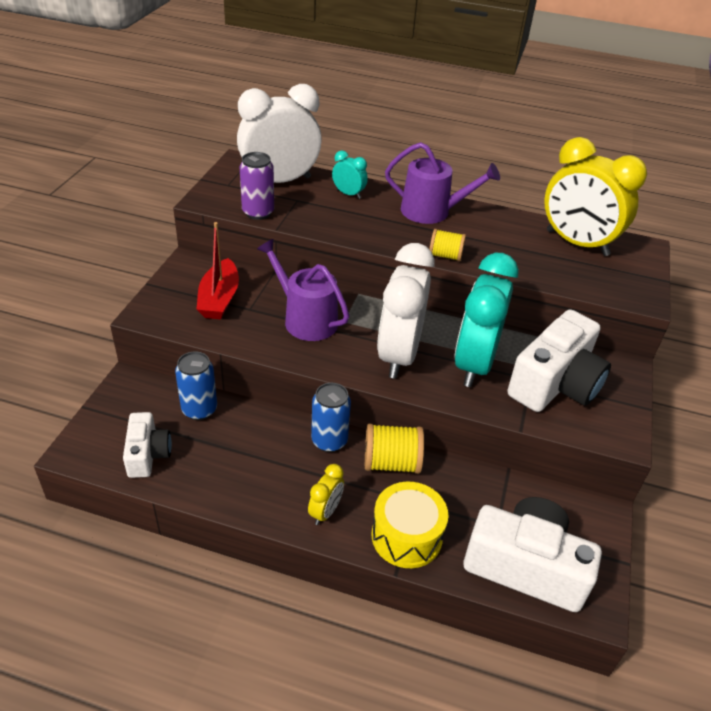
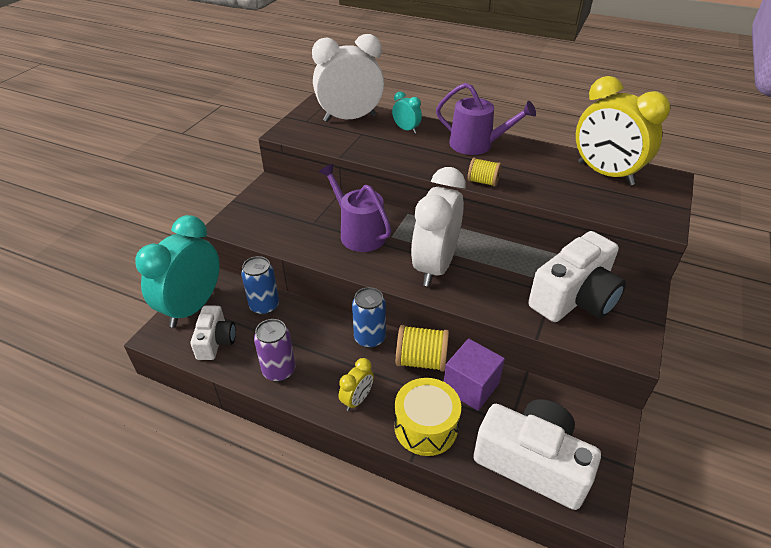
camera: 10 degrees right, 0 degrees up
red boat [196,222,239,319] -> none
purple can [240,152,274,220] -> purple can moved to [254,319,295,382]
turquoise clock [454,253,519,387] -> turquoise clock moved to [135,215,219,328]
none -> purple cube [444,338,505,411]

